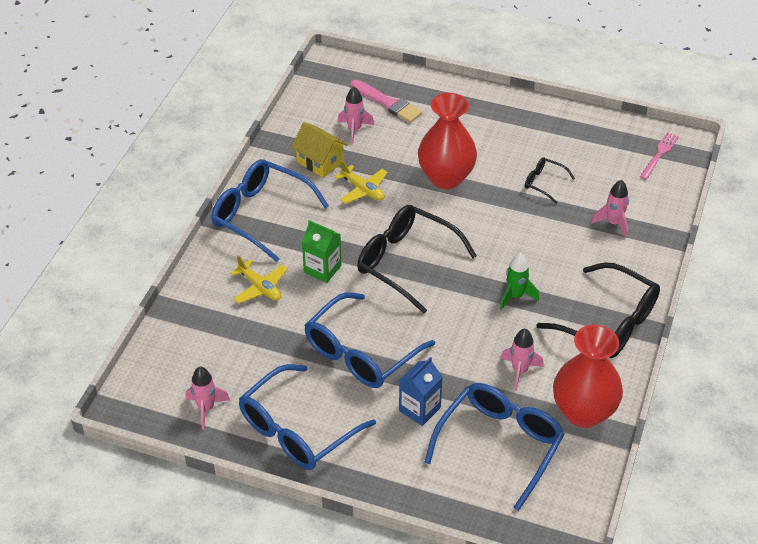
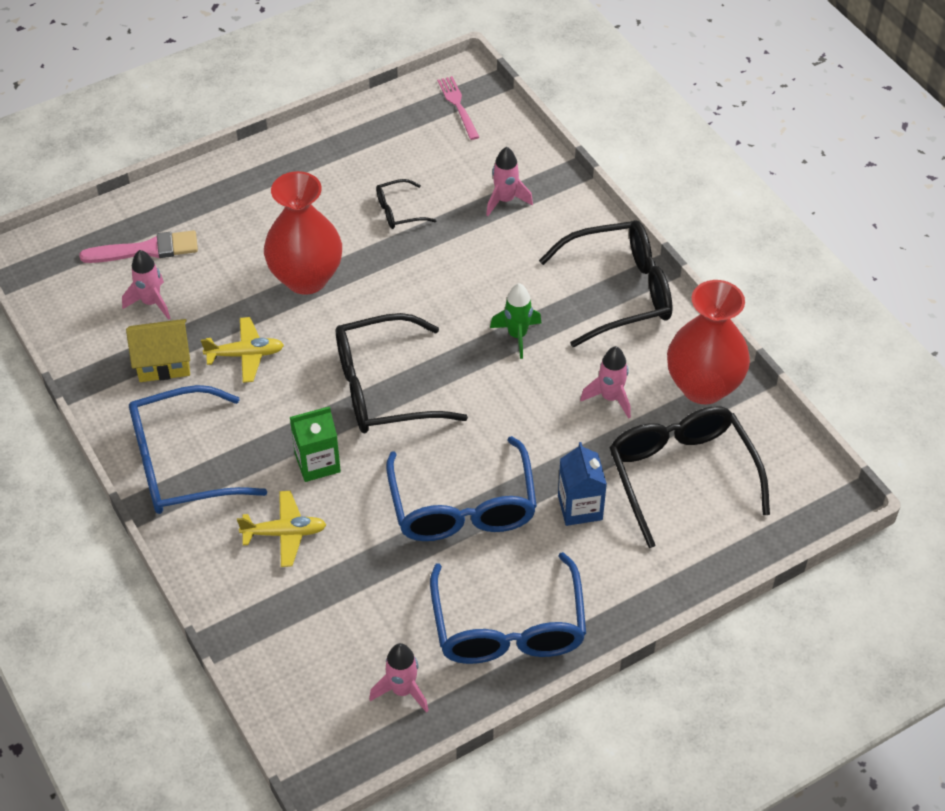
camera: 50 degrees left, 5 degrees up
blue glasses [424,383,565,511] -> black glasses [609,406,770,548]

